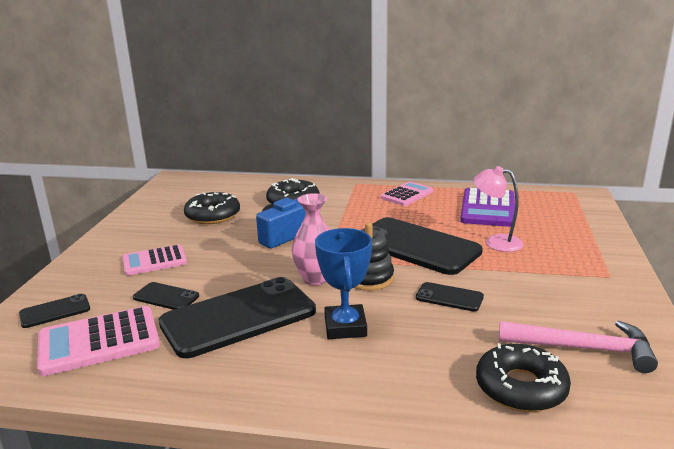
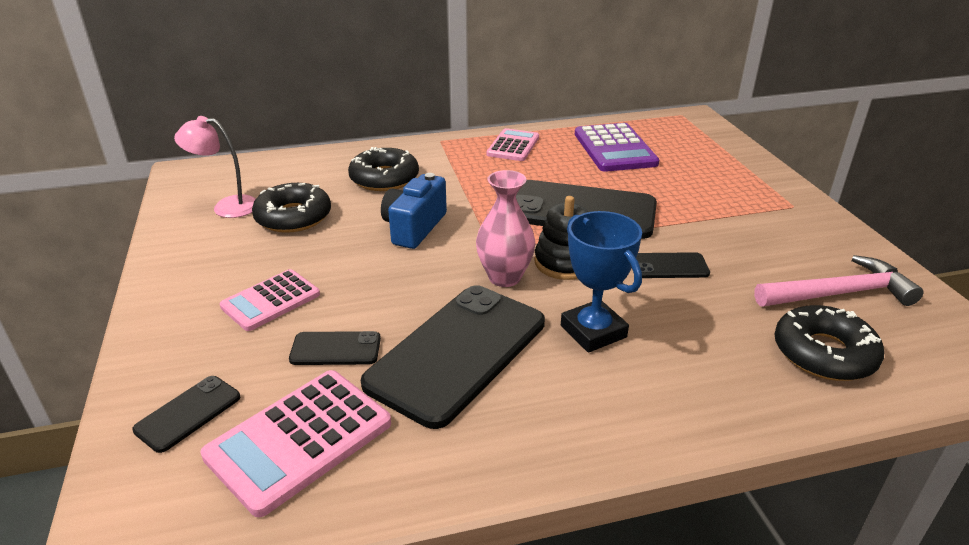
camera: 25 degrees left, 10 degrees up
pink lamp [473,166,524,252] -> pink lamp moved to [174,116,256,218]

